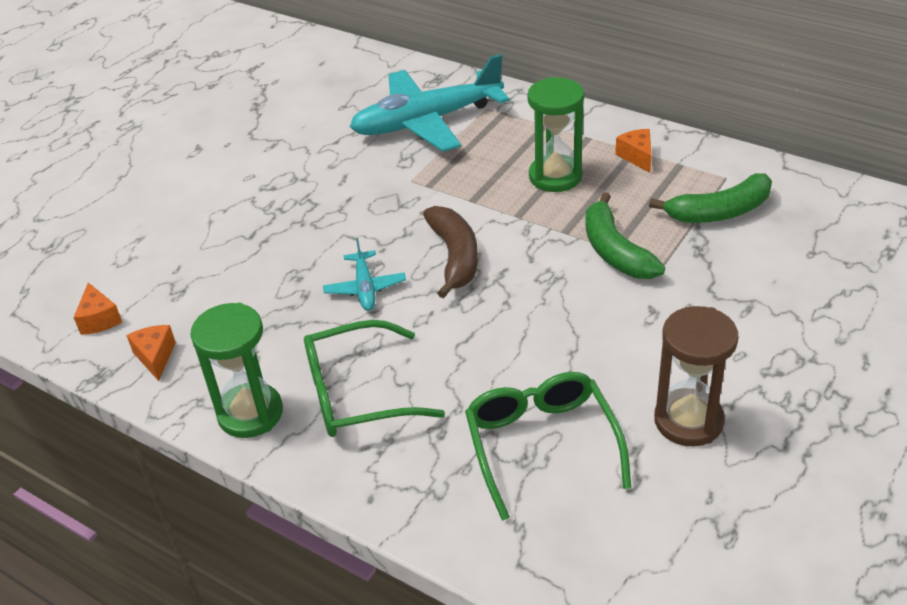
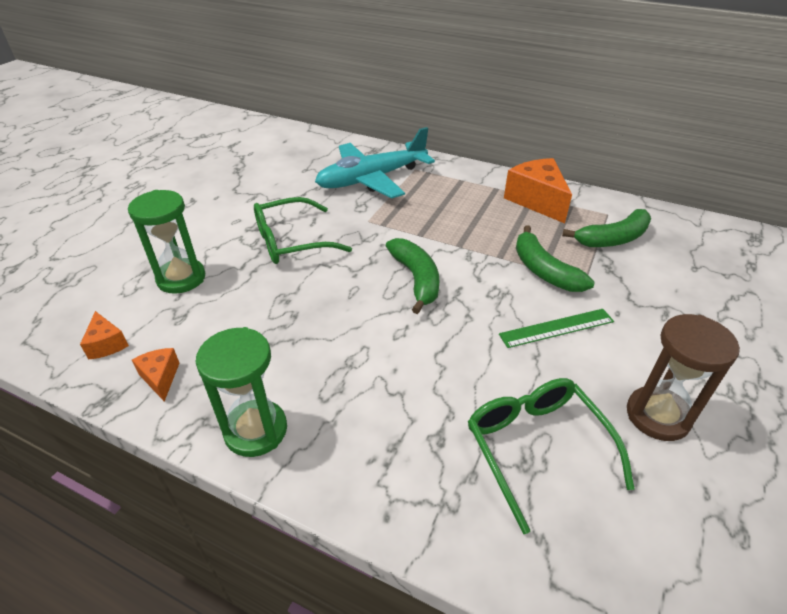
camera: 10 degrees left, 0 degrees up
green glasses [304,320,445,437] -> green glasses moved to [254,197,352,264]
turquoise plane [323,238,406,311] -> none
brown banana [423,206,478,298] -> green banana [386,238,439,314]
green hourglass [527,77,584,192] -> green hourglass moved to [128,190,205,294]
orange cheese [615,129,652,173] -> orange cheese [504,158,572,223], size x1.99
none -> green ruler [499,309,614,348]

